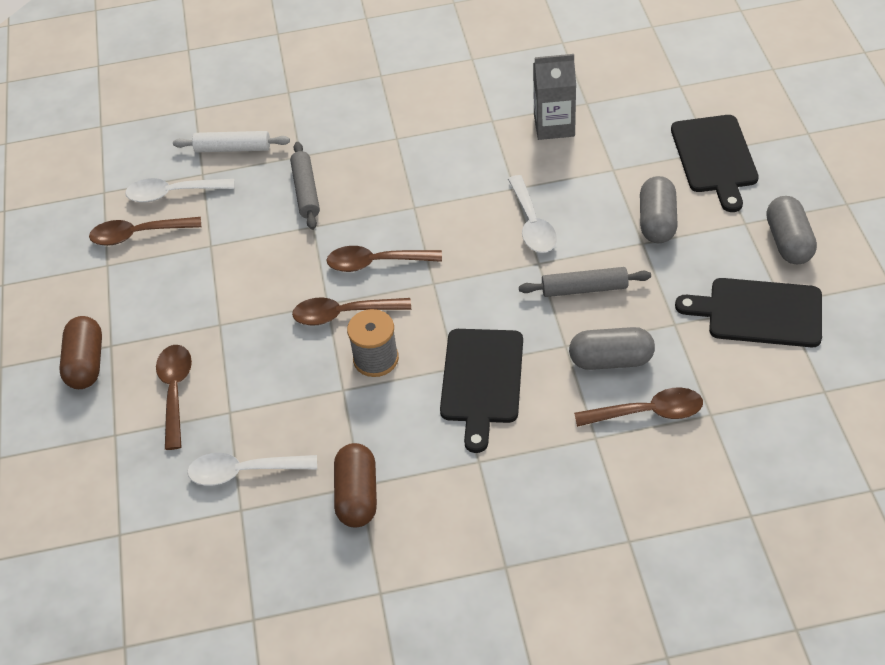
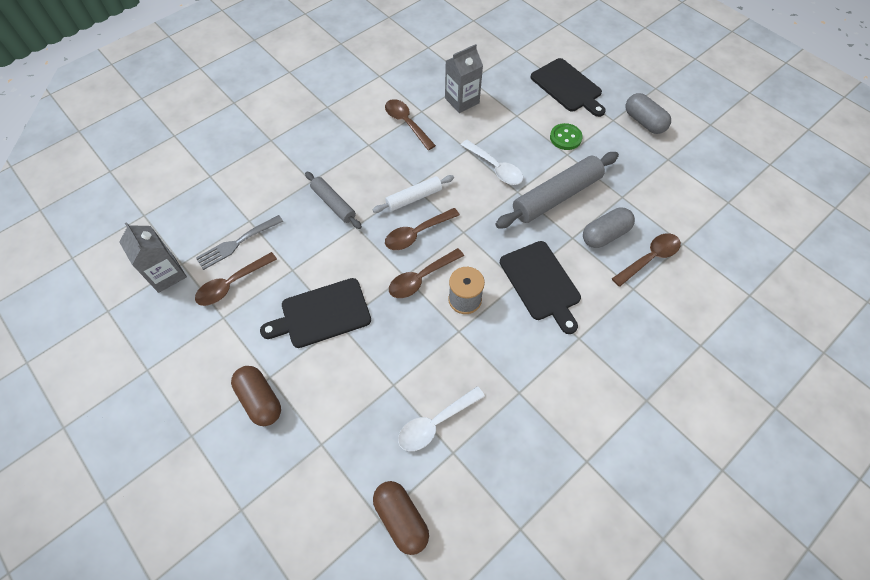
camera: 35 degrees left, 10 degrees up
white spoon [125,178,234,203] -> grey fork [196,215,283,270]
brown spoon [156,345,192,450] -> brown spoon moved to [385,99,436,150]
white rolling pin [173,131,290,152] -> white rolling pin moved to [373,175,454,213]
brown capsule [334,443,377,527] -> brown capsule moved to [373,481,429,555]
grey rolling pin [519,267,651,297] -> grey rolling pin [495,152,619,229], size x1.73
grey capsule [640,176,678,243] -> green button [550,123,583,150]
black cutting board [675,278,822,347] -> black cutting board moved to [260,278,371,348]
none -> grey carton [119,222,187,293]

